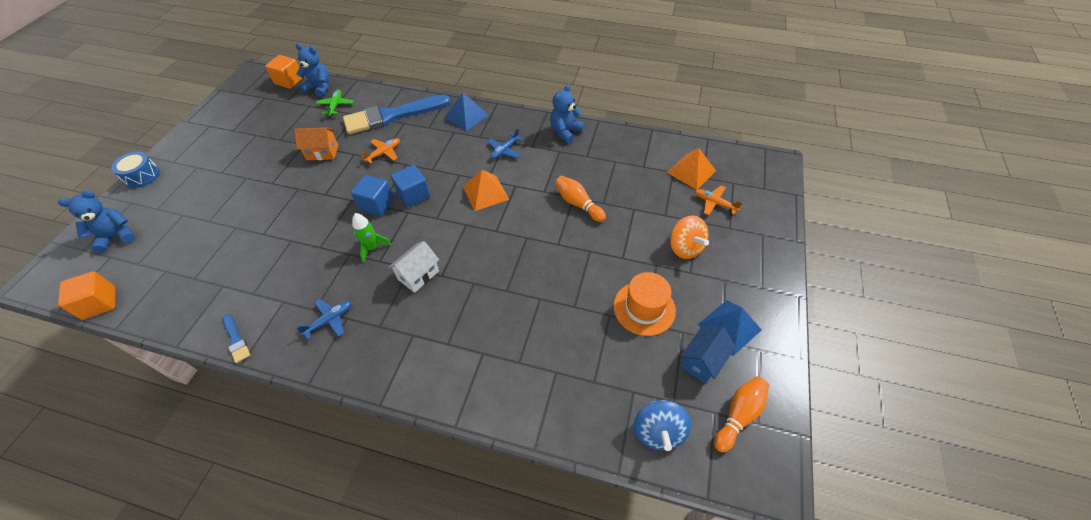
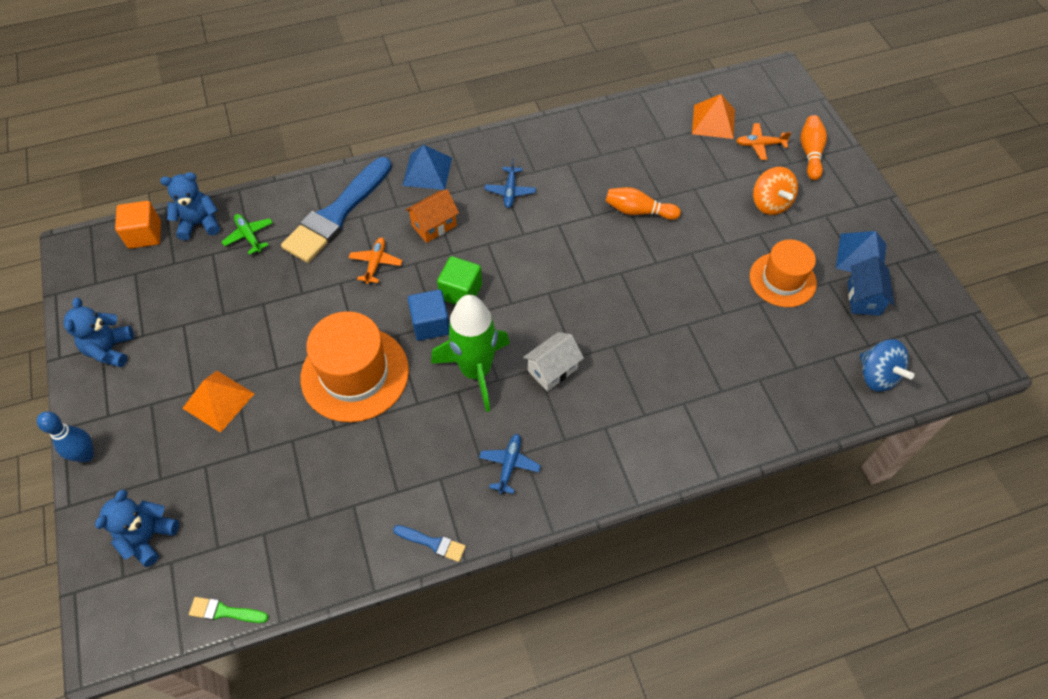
camera: 35 degrees left, 5 degrees up
orange cube [58,271,116,320] -> green brush [189,597,269,623]
blue drum [111,151,160,188] -> blue bowling pin [37,412,94,462]
orange house [294,127,338,160] -> orange house moved to [405,189,459,243]
green rocket [352,213,391,262] -> green rocket [431,295,510,412], size x2.02
white house [388,241,439,293] -> white house turned 45 degrees clockwise [523,332,584,391]
blue cube [391,165,430,207] -> green cube [437,256,482,305]
orange pyramid [463,170,509,211] -> orange pyramid moved to [182,371,255,433]
blue teddy bear [550,84,584,144] -> blue teddy bear moved to [63,298,134,367]
orange spinning top [670,216,709,259] -> orange spinning top turned 45 degrees clockwise [753,167,798,215]
orange bowling pin [714,376,769,452] -> orange bowling pin moved to [800,115,827,180]
none -> orange hat [301,311,409,422]

